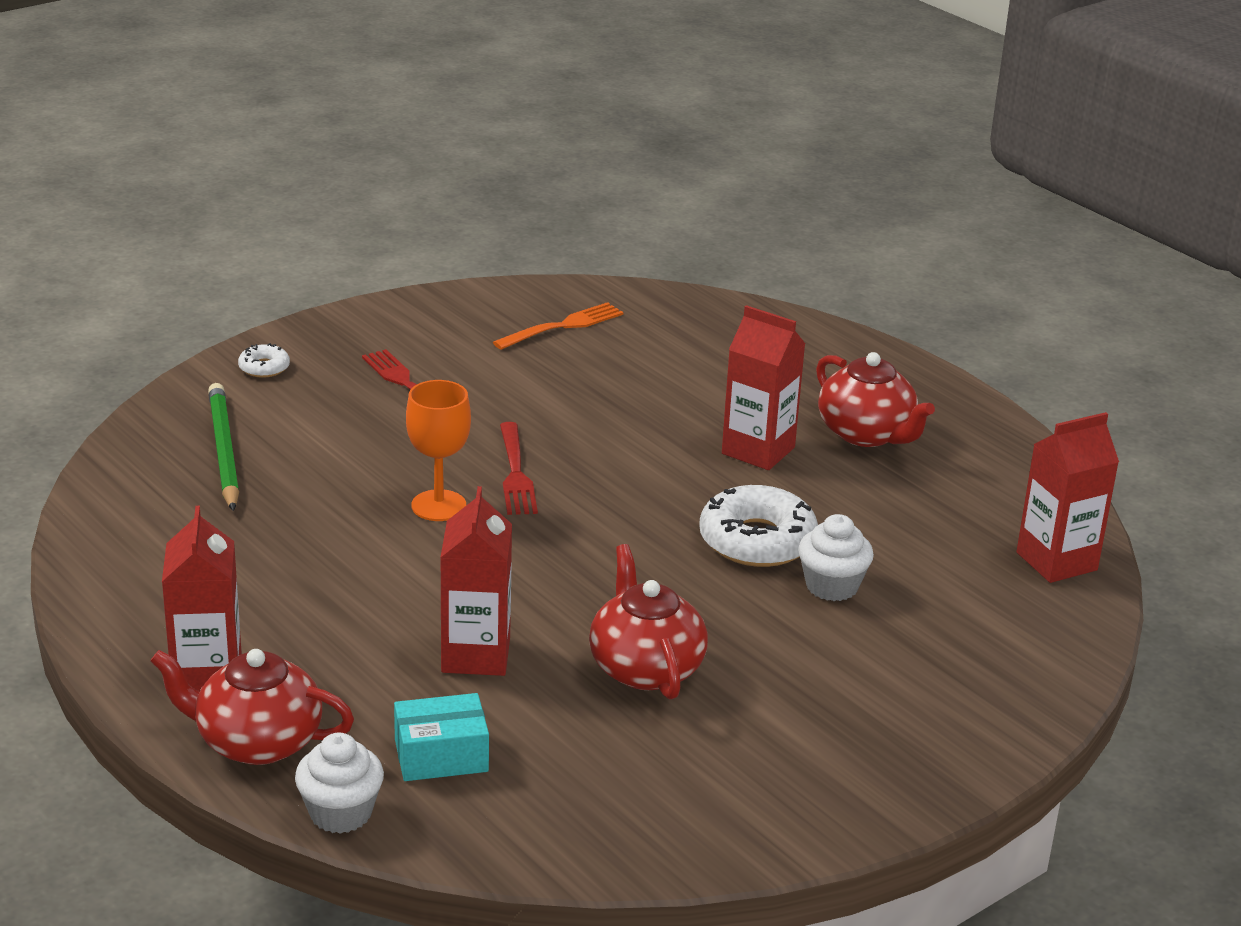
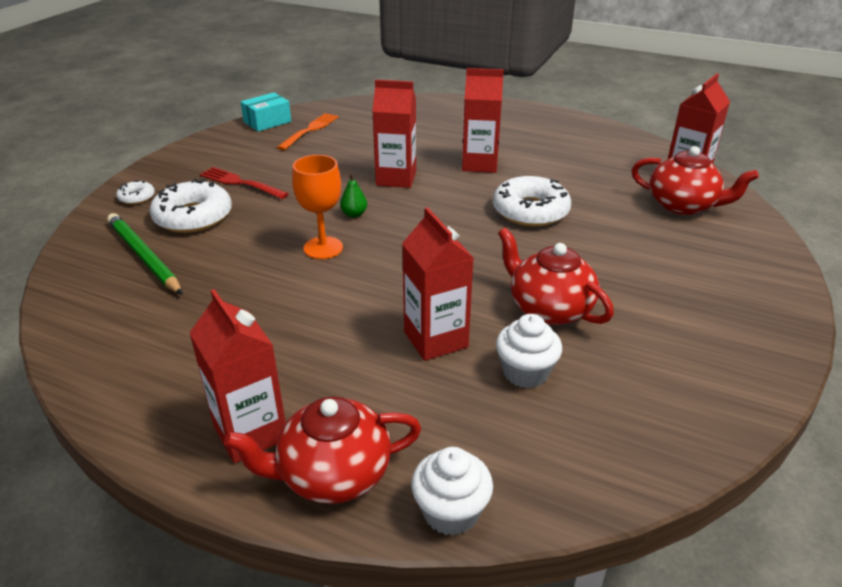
camera: 25 degrees left, 5 degrees up
turquoise box [394,693,489,781] -> turquoise box moved to [240,92,291,132]
red fork [500,422,538,515] -> green pear [340,174,367,218]
white cupcake [798,514,874,601] -> white cupcake moved to [496,314,562,388]
red teapot [816,352,935,447] -> red teapot moved to [632,146,759,215]
none -> white donut [150,179,232,233]
none -> red carton [372,80,416,188]

